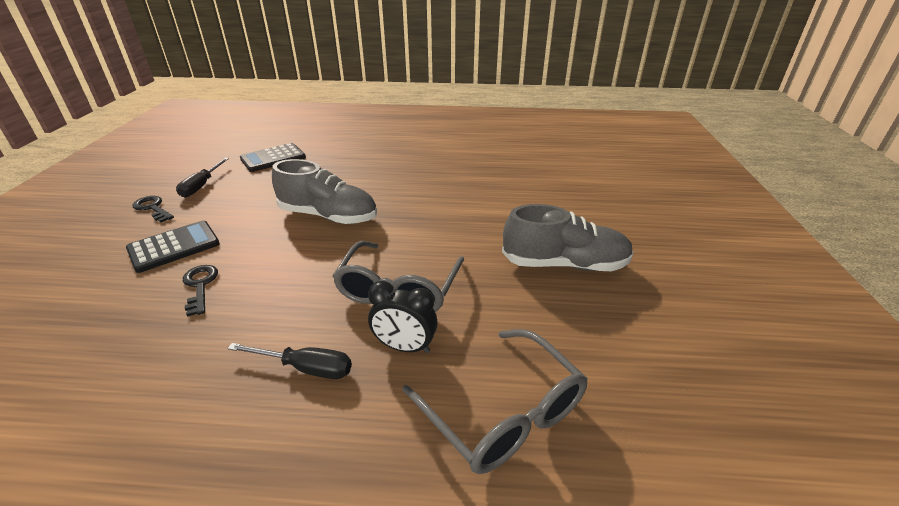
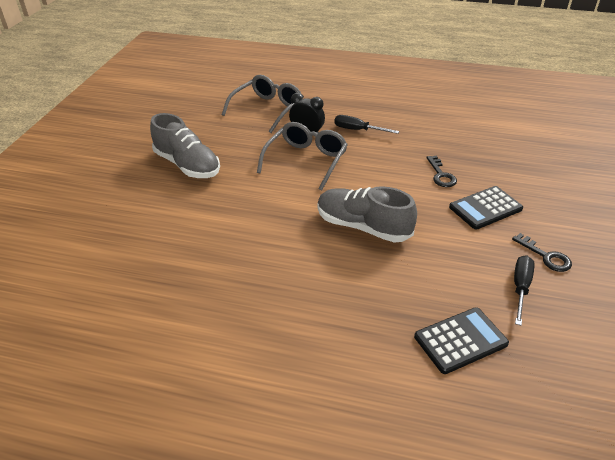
camera: 170 degrees left, 5 degrees up
grey glasses [402,329,588,474] -> grey glasses turned 60 degrees clockwise [222,75,303,133]
grey shoe [502,204,634,271] -> grey shoe turned 150 degrees counterclockwise [150,113,220,178]

